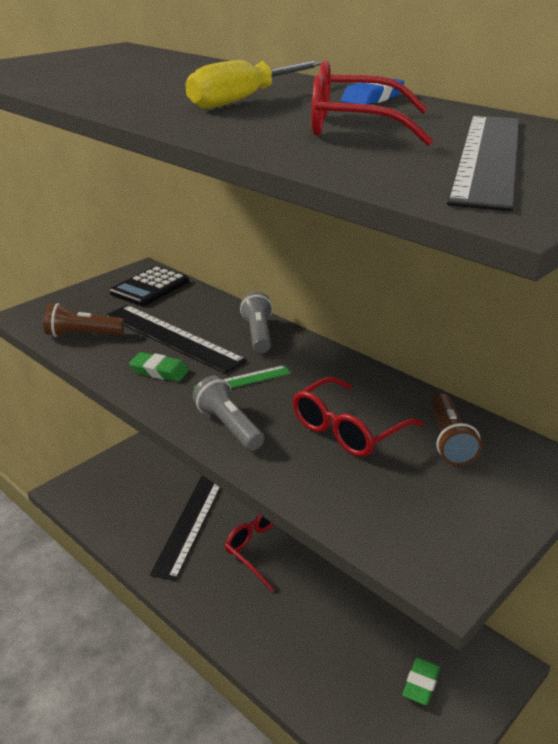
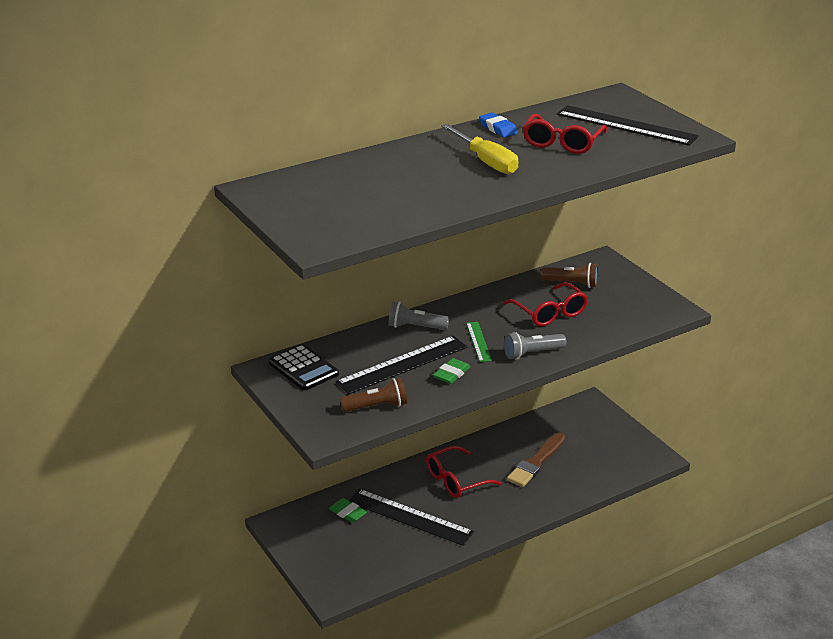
camera: 75 degrees left, 0 degrees up
brown flashlight [43,303,124,337] -> brown flashlight turned 120 degrees counterclockwise [340,378,407,412]
green eraser [403,658,440,705] -> green eraser moved to [329,498,367,523]
none -> brown brush [507,433,565,487]

